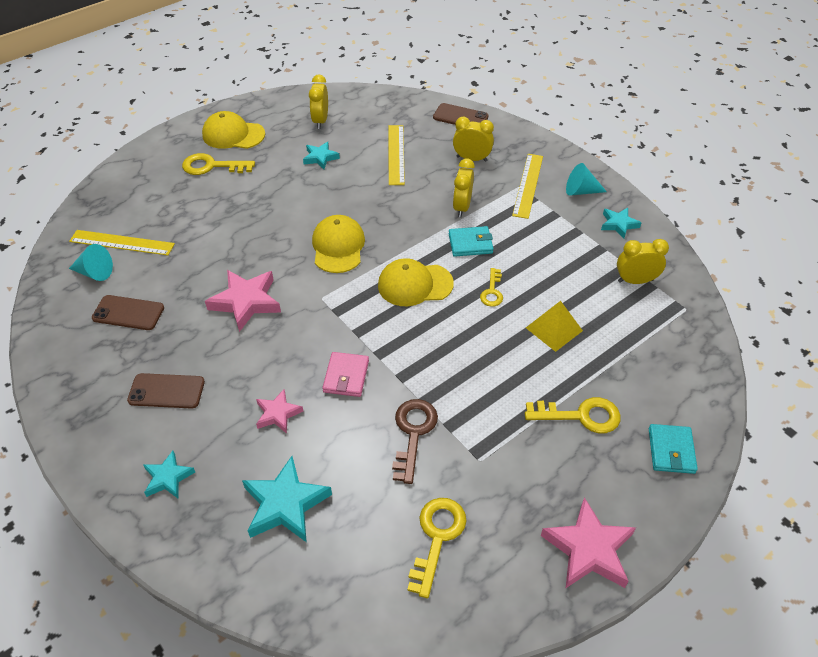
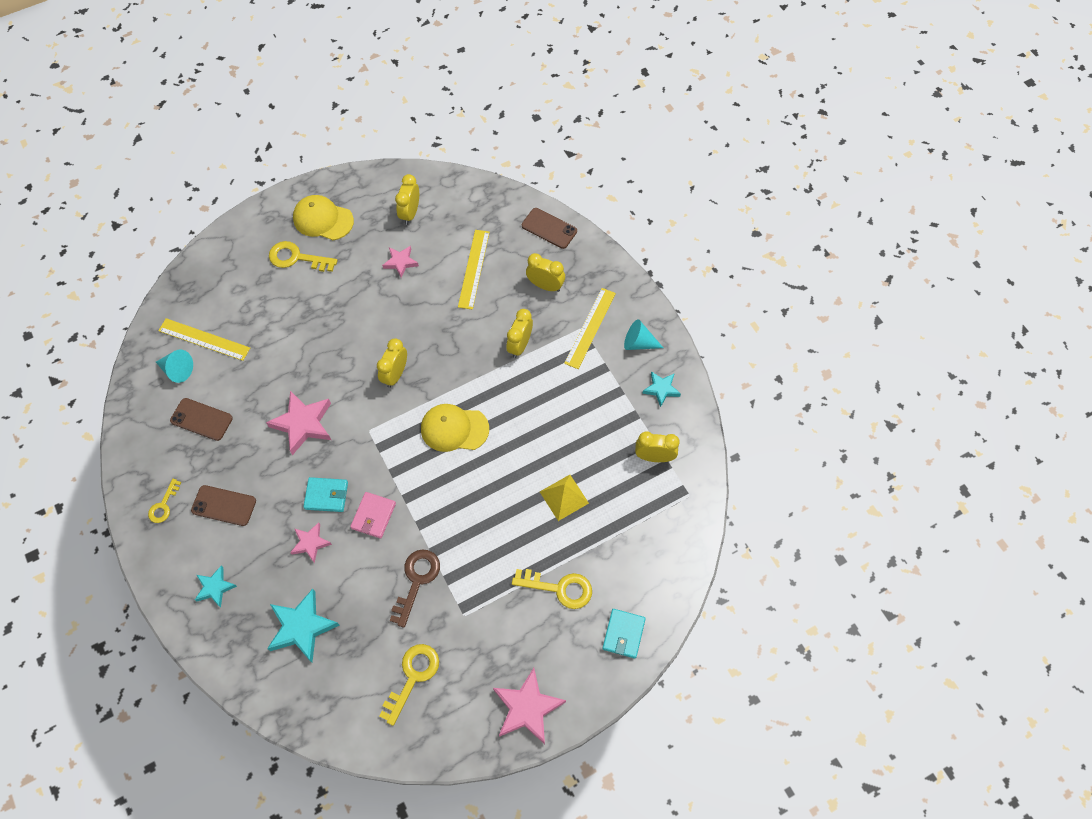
camera: 10 degrees right, 15 degrees up
turquoise star [303,142,340,169] -> pink star [382,246,419,278]
yellow cap [312,215,365,273] -> yellow clock [377,339,407,388]
turquoise wallet [449,226,494,257] -> turquoise wallet moved to [303,477,348,512]
yellow key [480,268,503,307] -> yellow key moved to [148,479,181,523]

